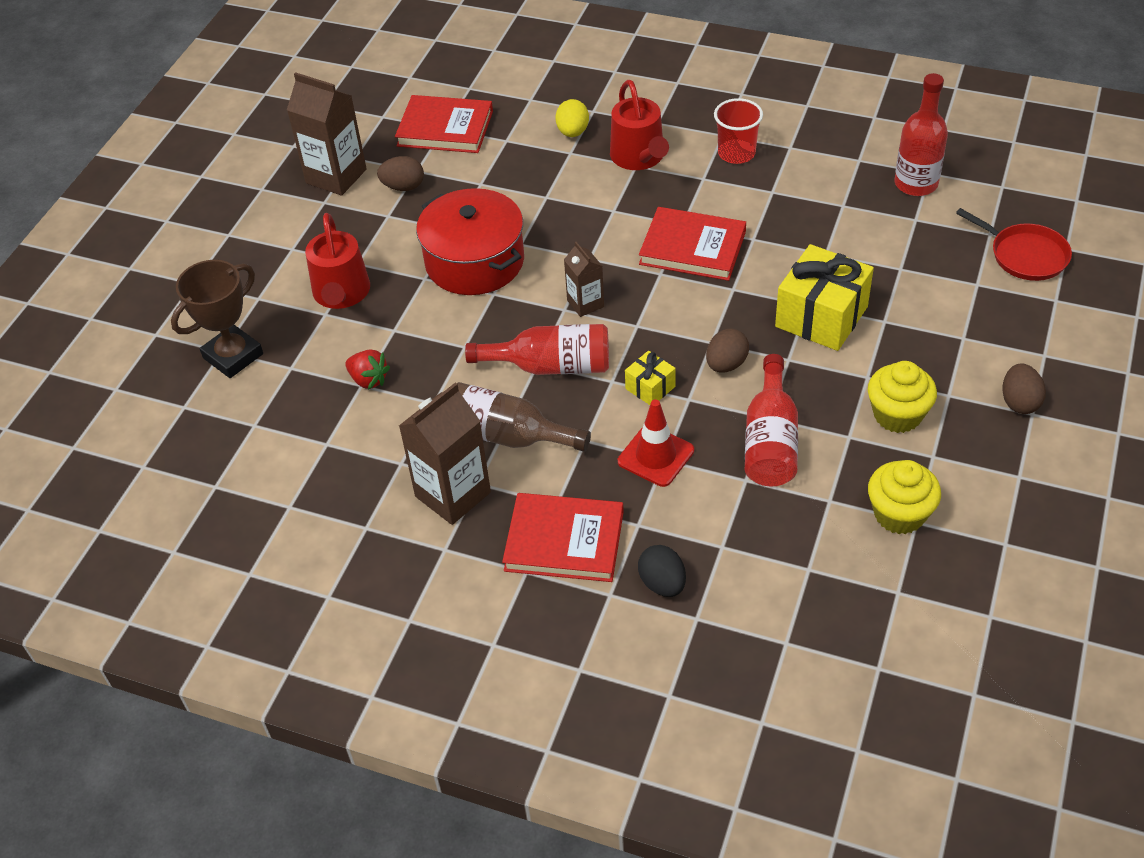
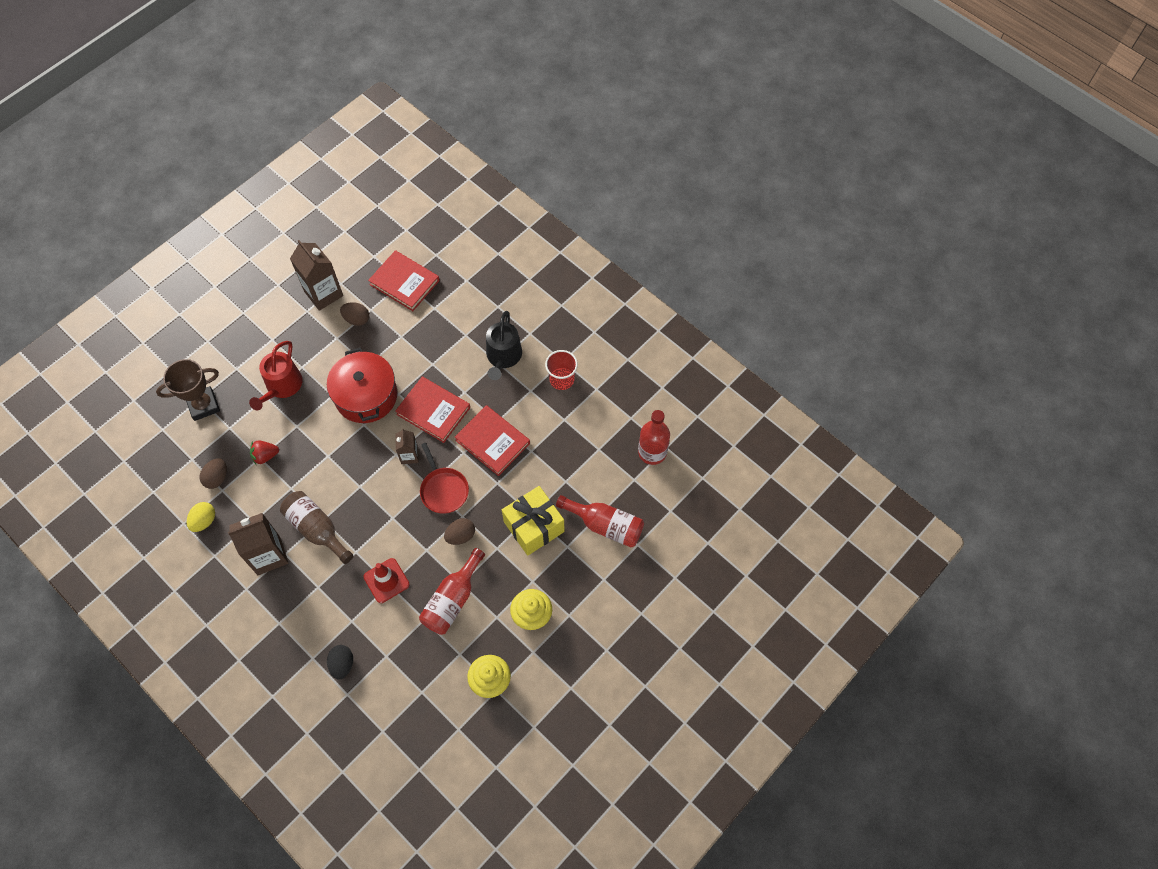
camera: 20 degrees right, 15 degrees up
red strawberry [345,349,390,389] -> red strawberry turned 105 degrees clockwise [250,440,279,464]
red bottle [465,324,609,375] -> red bottle moved to [556,495,644,547]
red book [502,493,624,582] -> red book moved to [395,376,470,443]
yellow egg [555,99,589,137] -> yellow egg moved to [187,502,215,532]
red watering can [610,80,669,170] -> black watering can [486,311,522,380]
yellow gift [625,351,676,405] -> none
red pan [956,208,1072,281] -> red pan moved to [420,443,469,514]
brown egg [1002,363,1046,414] -> brown egg moved to [200,458,227,489]

